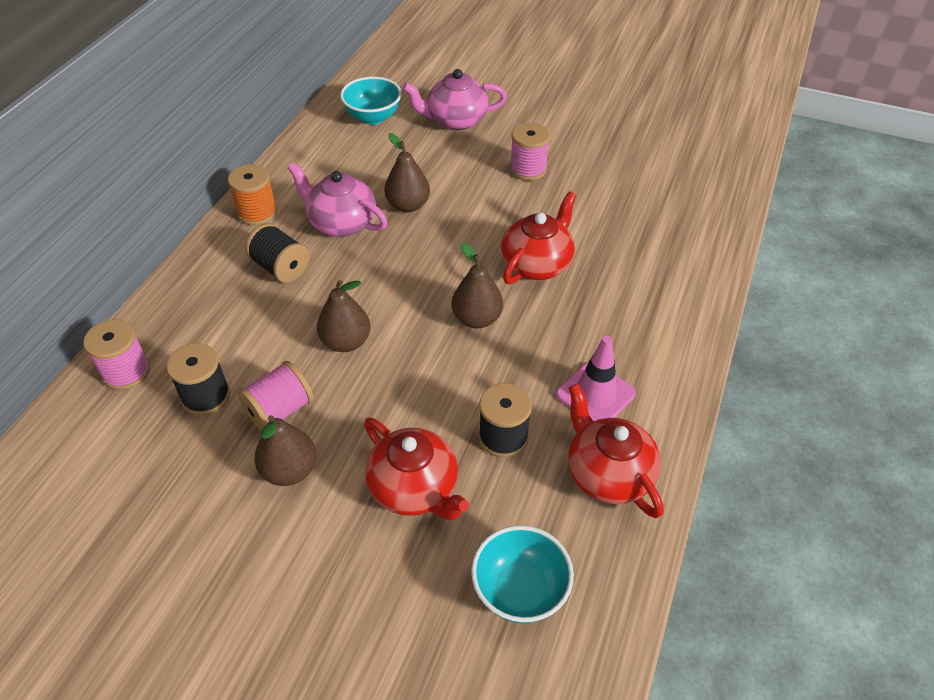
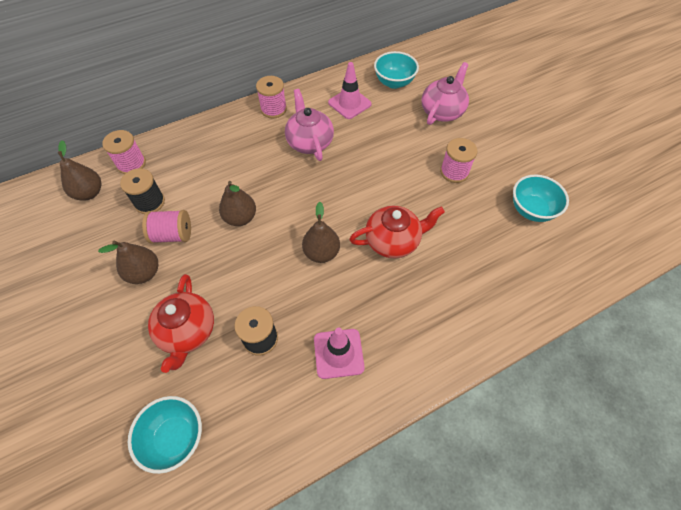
camera: 40 degrees right, 10 degrees up
orange spool [228,164,277,225] -> pink spool [256,76,287,119]
black spool [245,223,310,283] -> none
brown pear [384,133,430,212] -> brown pear moved to [58,140,101,201]
pink teapot [403,69,507,130] -> pink teapot turned 90 degrees clockwise [421,62,469,125]
red teapot [568,384,664,518] -> none
none -> pink traffic cone [328,62,372,119]
none -> turquoise bowl [513,175,569,222]

